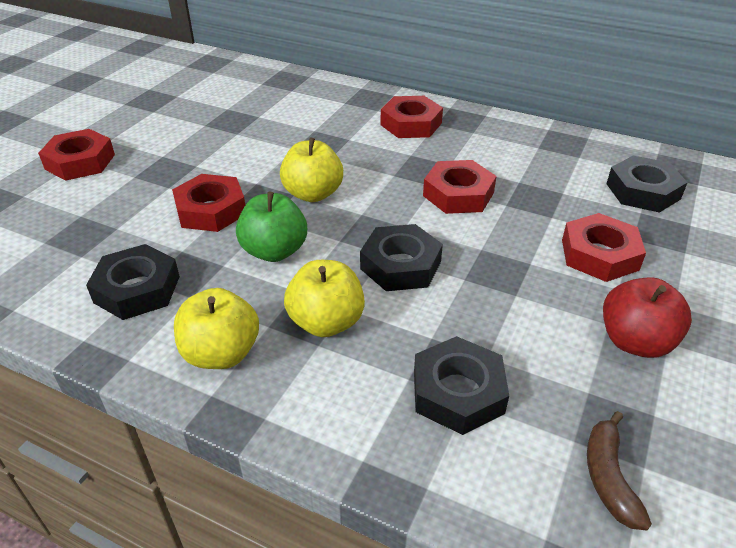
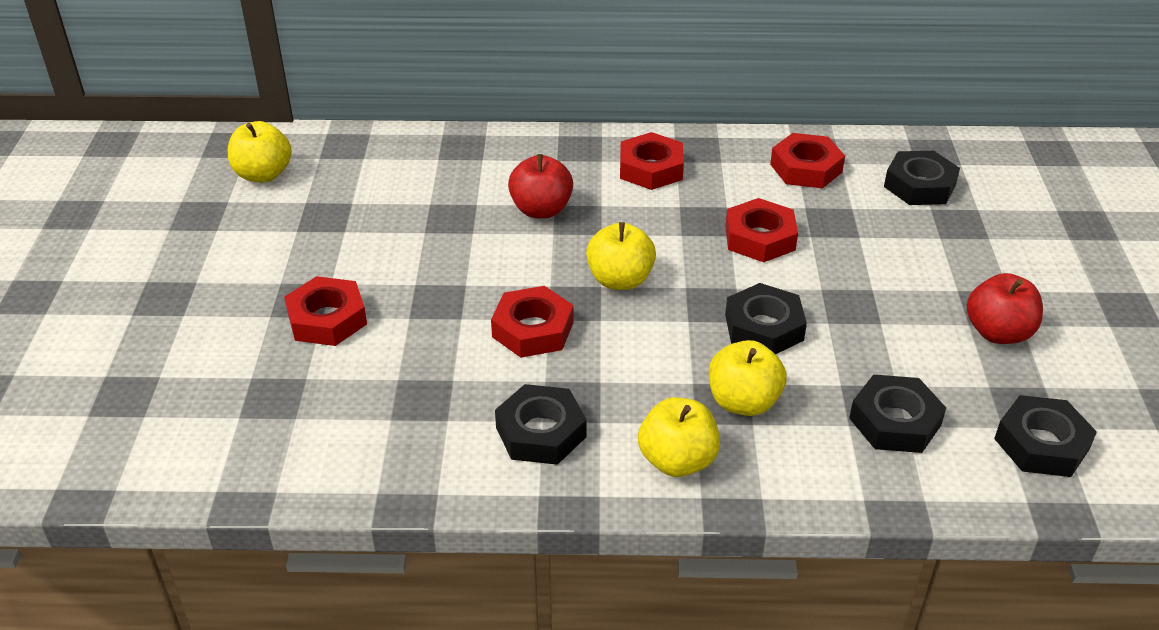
camera: 25 degrees left, 0 degrees up
green apple [236,192,307,262] -> none
red nut [562,213,646,282] -> red nut moved to [770,133,845,188]
brown banana [587,411,652,531] -> black nut [994,395,1097,477]
none -> yellow apple [228,121,292,182]
none -> red apple [508,154,573,218]

